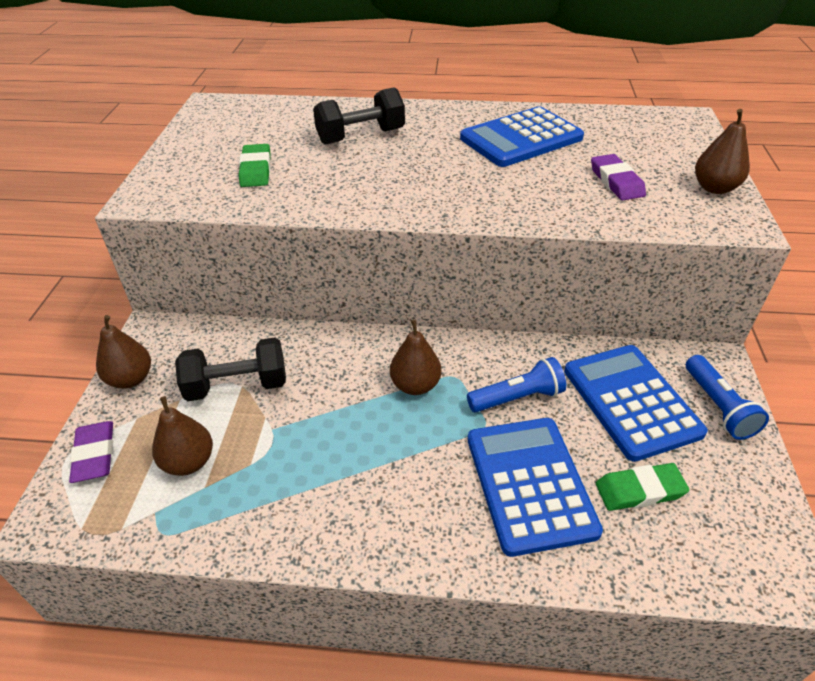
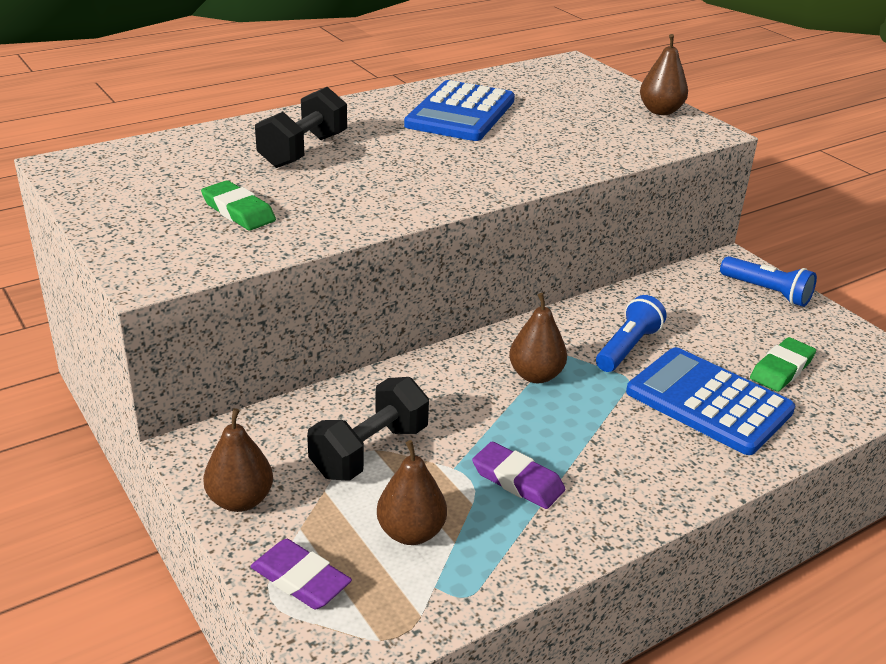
camera: 40 degrees left, 10 degrees down
blue calculator [564,345,708,462] -> none
purple eraser [591,154,646,200] -> purple eraser moved to [472,442,565,509]

